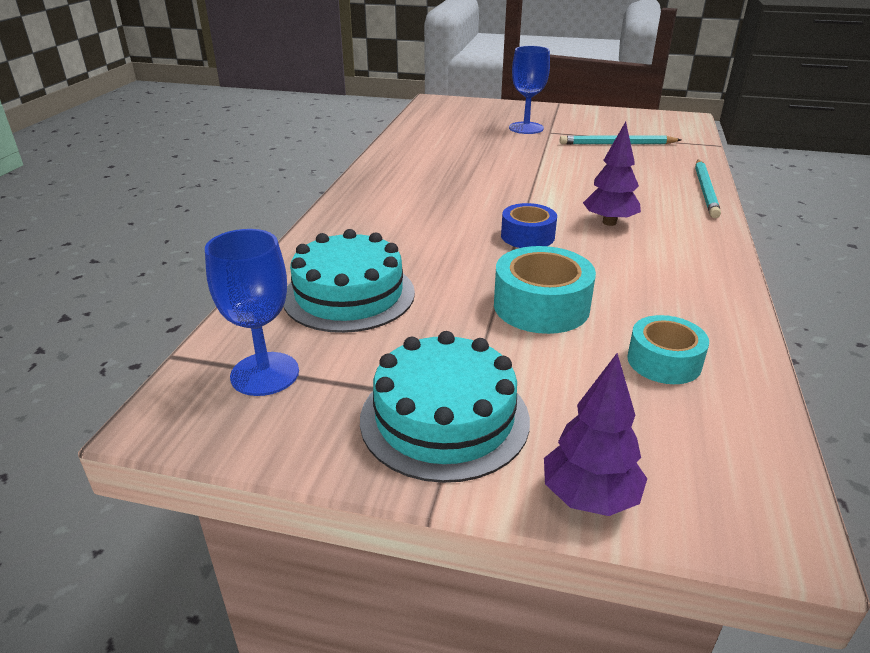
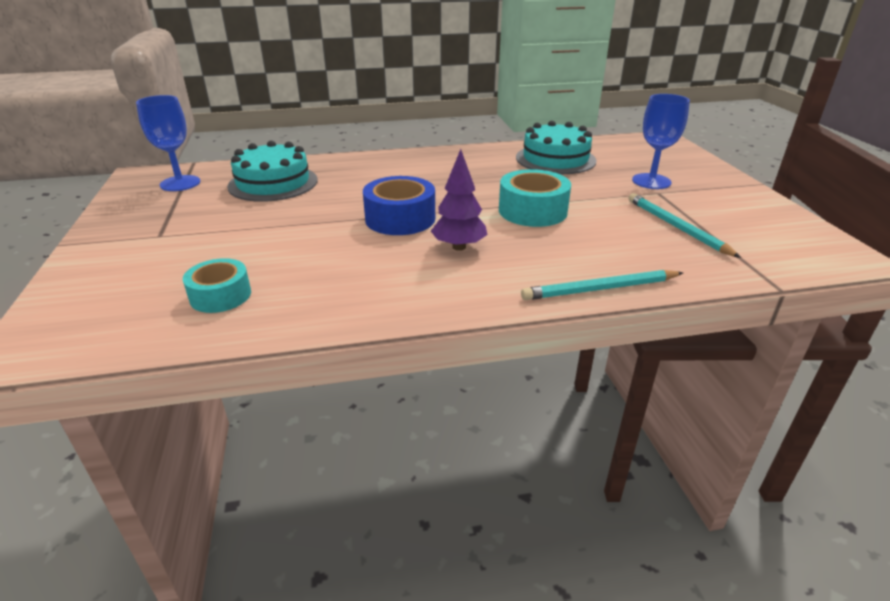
camera: 65 degrees right, 0 degrees up
turquoise cake [360,331,530,483] -> turquoise cake moved to [516,121,597,174]
turquoise tape [494,246,596,334] -> turquoise tape moved to [499,169,571,227]
blue tape [501,203,557,248] -> blue tape [363,176,435,235], size x1.50
purple tree [544,353,647,516] -> none

